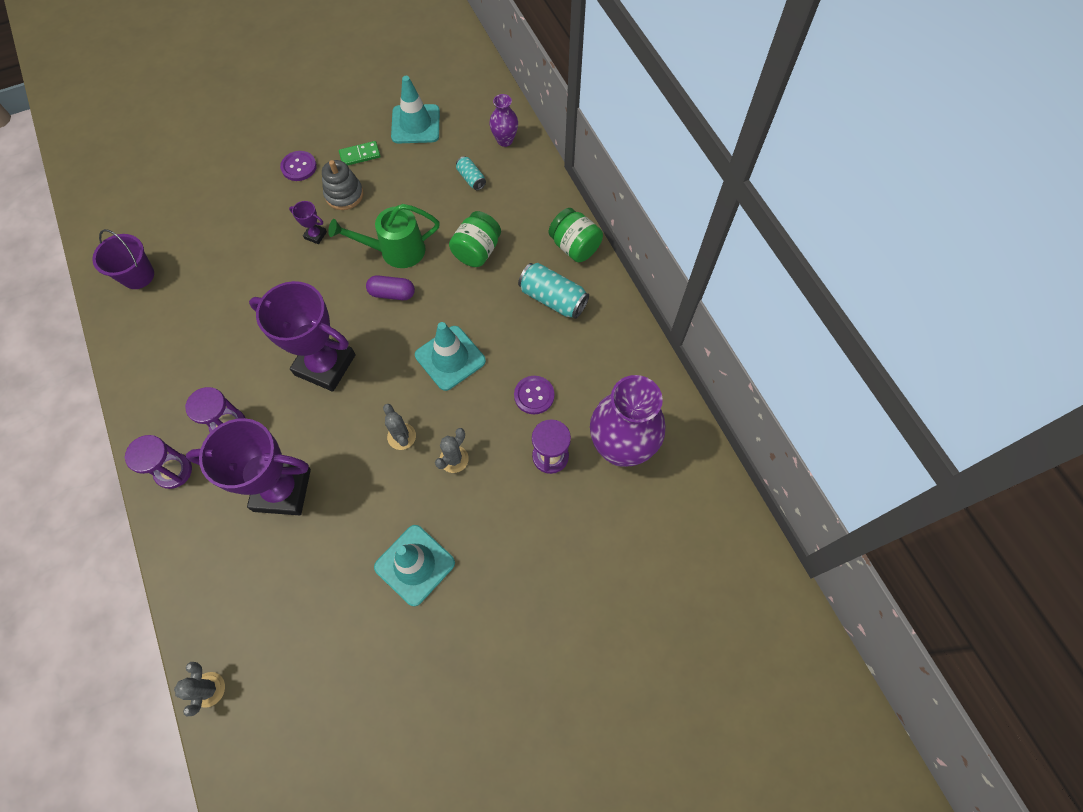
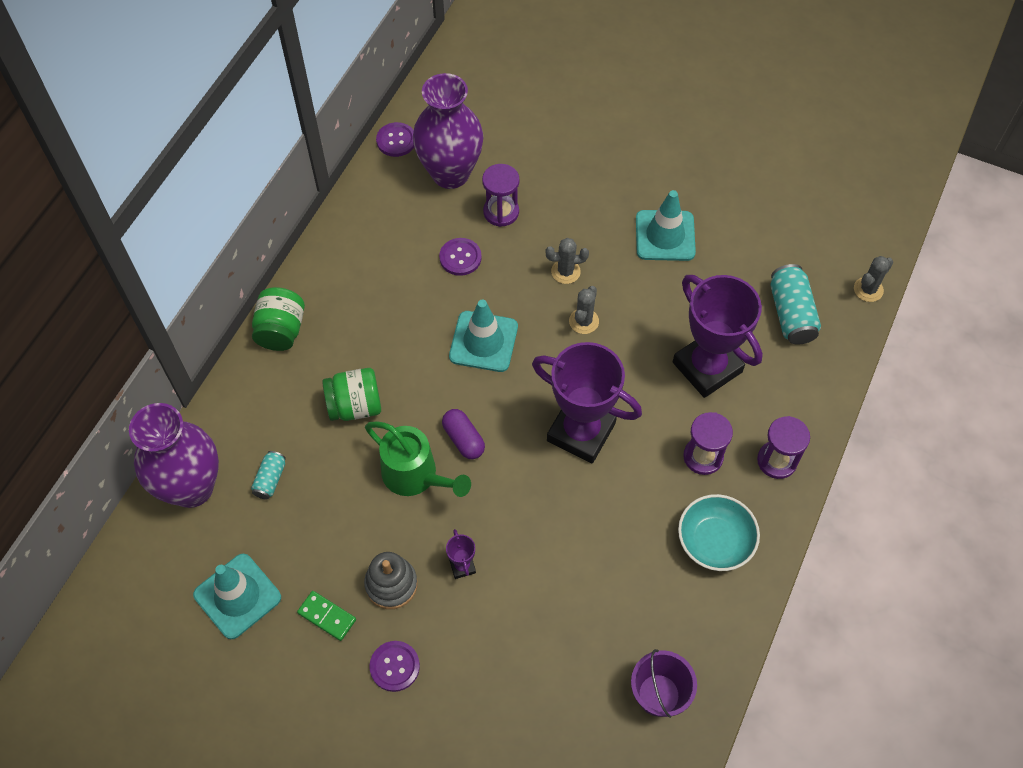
camera: 130 degrees left, 5 degrees down
purple trophy [249,281,356,392] -> purple trophy turned 45 degrees counterclockwise [532,342,642,463]
purple vase [489,94,518,147] -> purple vase [129,403,219,508], size x2.04
turquoise can [518,263,589,319] -> turquoise can moved to [770,264,821,345]
none -> purple button [376,122,414,157]
none -> turquoise bowl [678,494,760,571]

